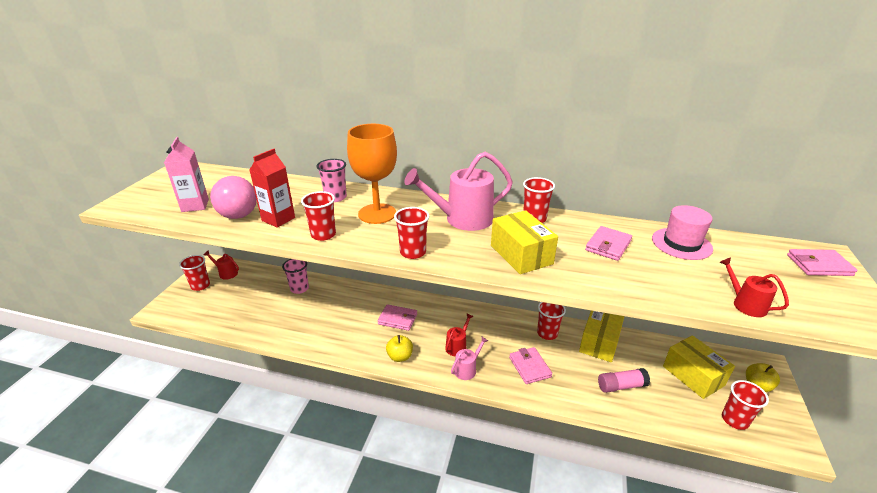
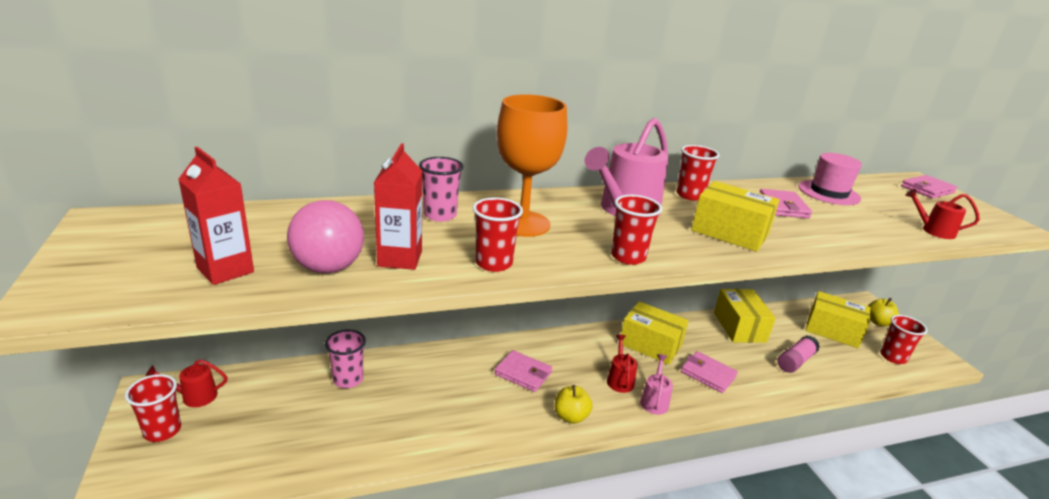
camera: 35 degrees left, 5 degrees down
pink carton [164,137,209,212] -> red carton [178,147,254,285]
pink wallet [377,304,417,331] -> pink wallet turned 45 degrees clockwise [494,350,552,392]
red cup [537,302,566,340] -> none
none -> yellow box [621,301,688,365]

